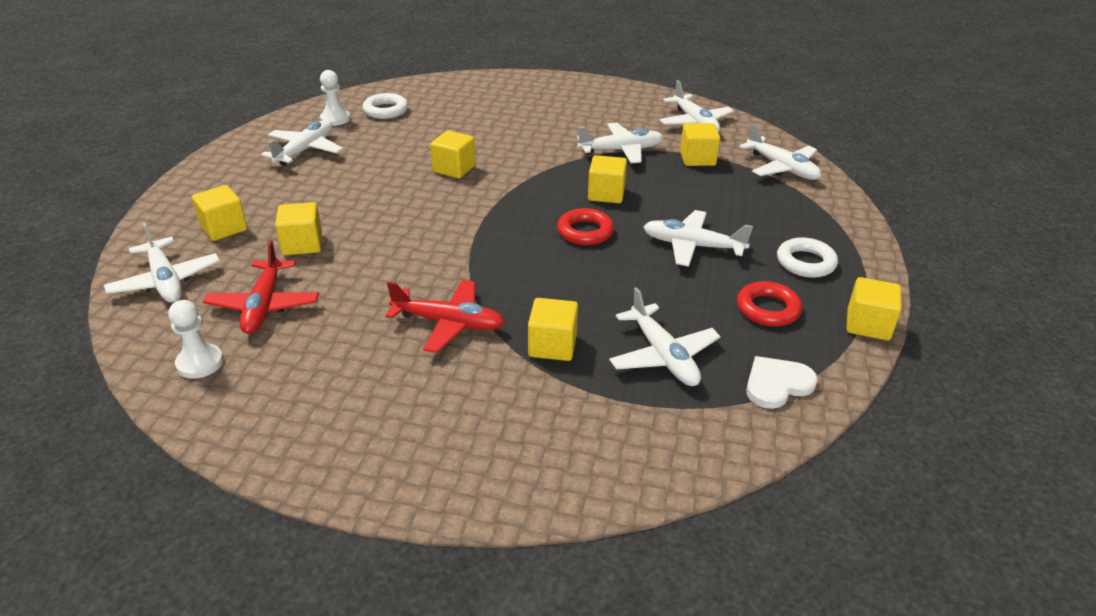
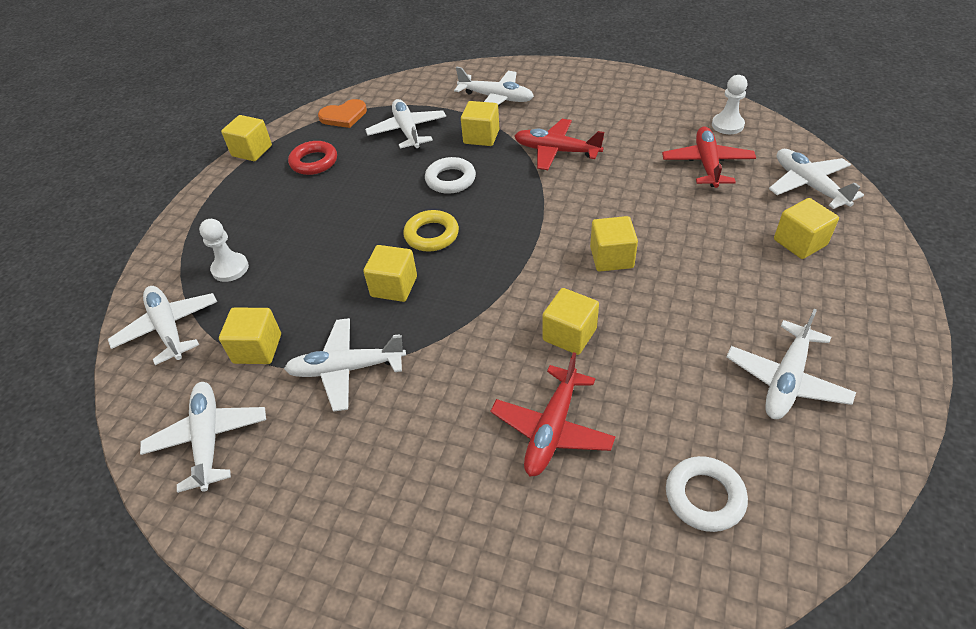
camera: 170 degrees left, 10 degrees up
yellow cube [275,202,322,255] -> yellow cube moved to [590,216,638,271]
white pawn [320,70,350,126] -> white pawn moved to [199,219,249,282]
red ring [557,208,614,245] -> yellow ring [403,210,459,252]
white plane [643,210,753,267] -> white plane moved to [454,67,534,107]
white heart [746,356,818,409] -> orange heart [318,99,367,128]
white ring [777,237,838,278] -> white ring moved to [425,157,476,194]
none -> red plane [491,352,616,477]

